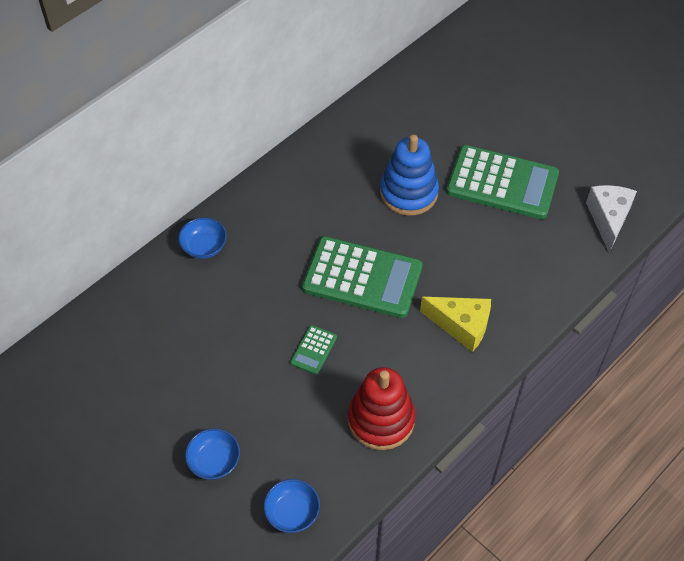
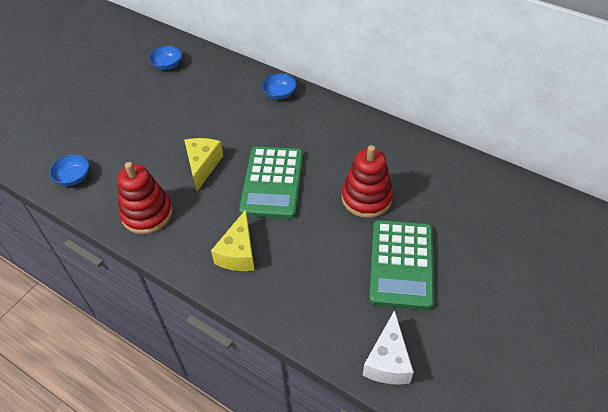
camera: 80 degrees right, 5 degrees down
blue bowl [185,428,240,480] -> blue bowl moved to [149,46,182,70]
green calculator [290,325,337,375] -> yellow cheese [184,138,223,191]
blue stacking toy [380,134,439,216] -> red stacking toy [342,145,393,218]
white cheese [586,185,637,253] -> white cheese turned 105 degrees clockwise [363,310,414,384]

